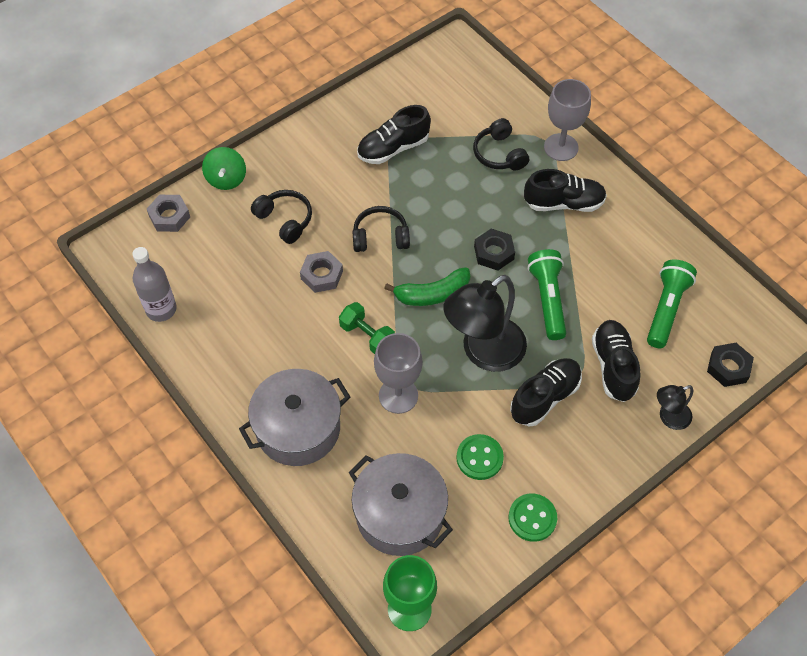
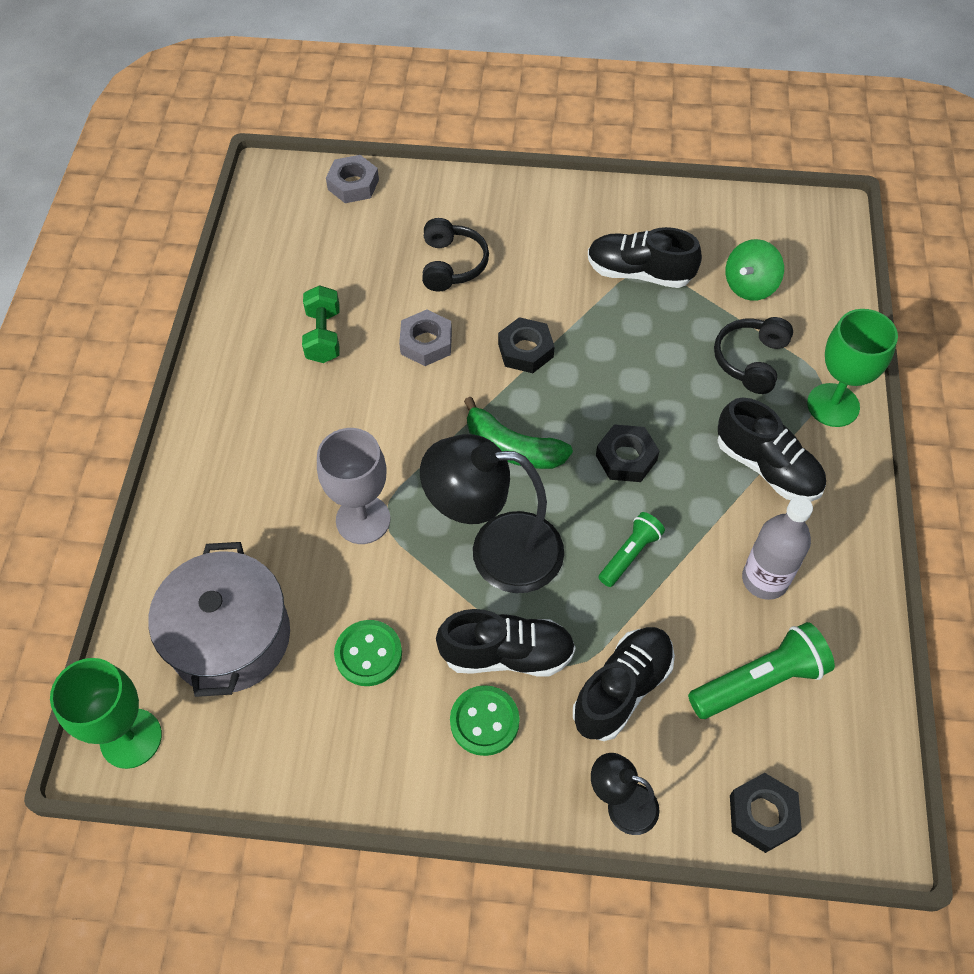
camera: 45 degrees right, 0 degrees up
grey bottle [132,247,177,322] -> grey bottle moved to [742,496,813,600]
green spinning top [202,147,246,190] -> green spinning top moved to [726,239,784,301]
grey pot [239,369,350,466] -> none
green dumbbell [339,302,395,354] -> green dumbbell moved to [302,285,340,363]
black headphones [352,206,410,252] -> black nut [498,317,555,373]
green button [508,494,557,542] -> green button moved to [450,685,520,756]
green flashlight [528,249,566,340] -> green flashlight [598,512,665,587], size x0.61
grey goblet [544,79,591,161] -> green goblet [807,309,898,427]

